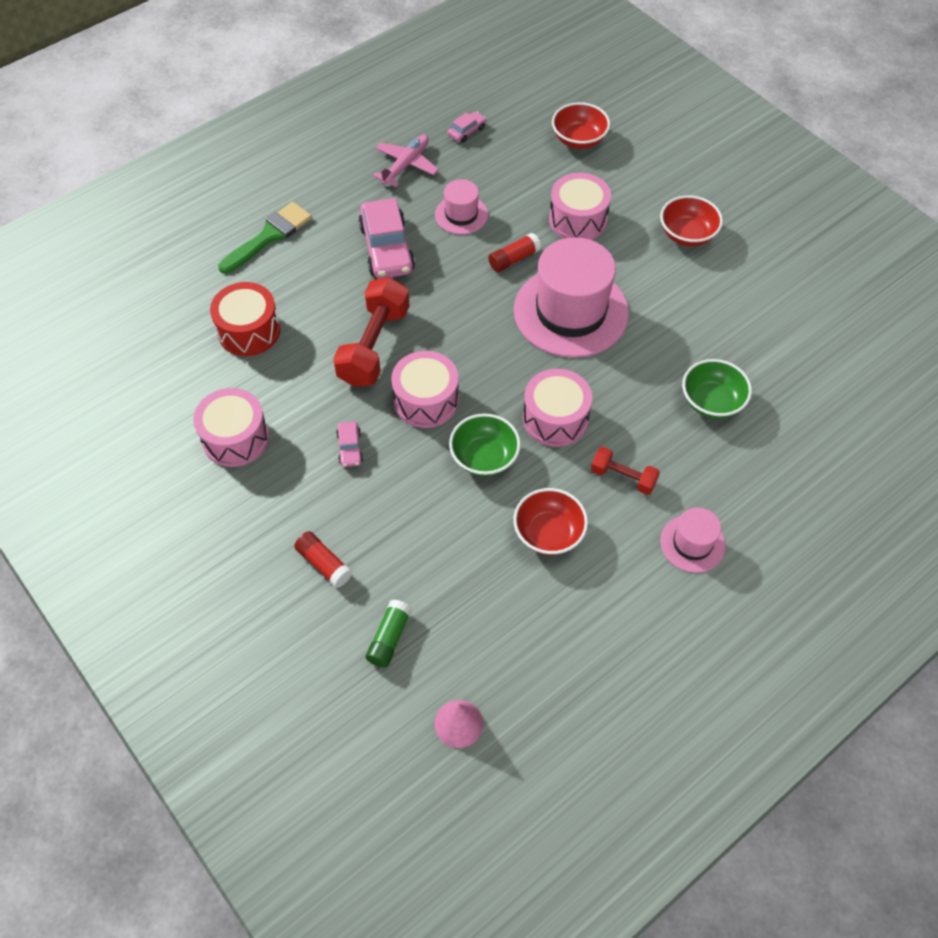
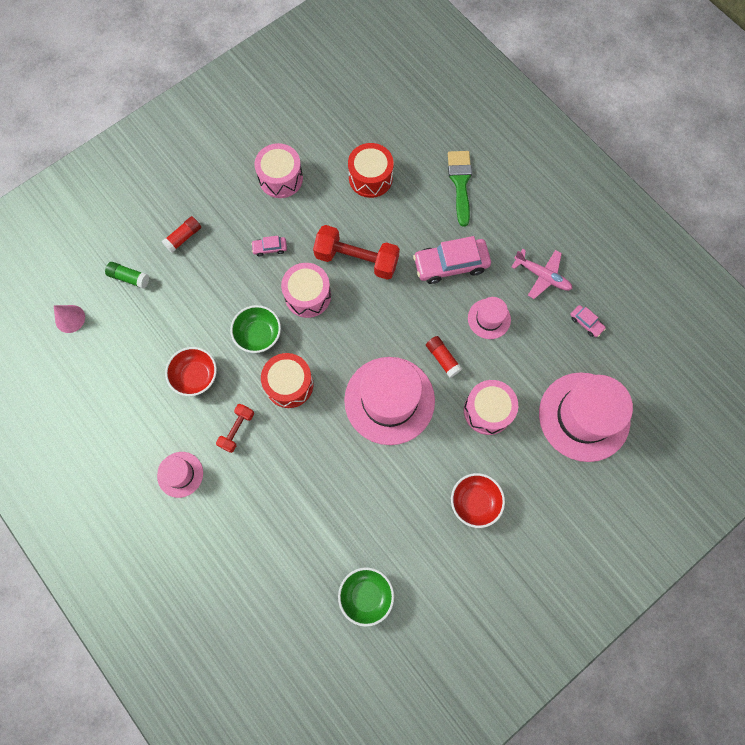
camera: 90 degrees right, 15 degrees up
green brush [218,202,312,274] -> green brush turned 135 degrees counterclockwise [448,151,472,227]
pink drum [523,369,592,447] -> red drum [261,353,313,408]
red bowl [552,102,610,149] -> pink hat [539,372,633,462]
green bowl [682,359,752,419] -> green bowl moved to [338,567,394,627]

